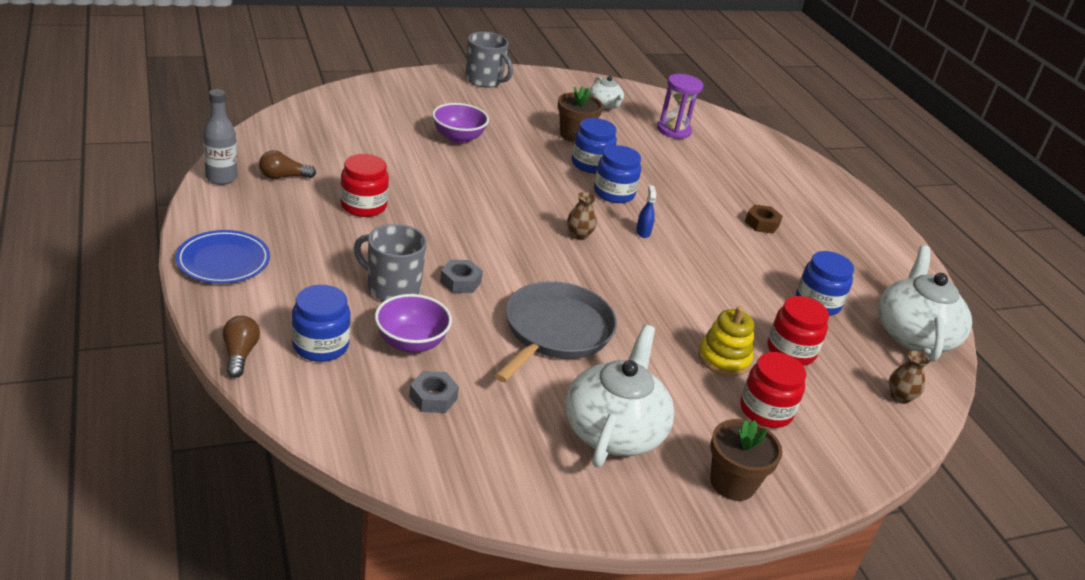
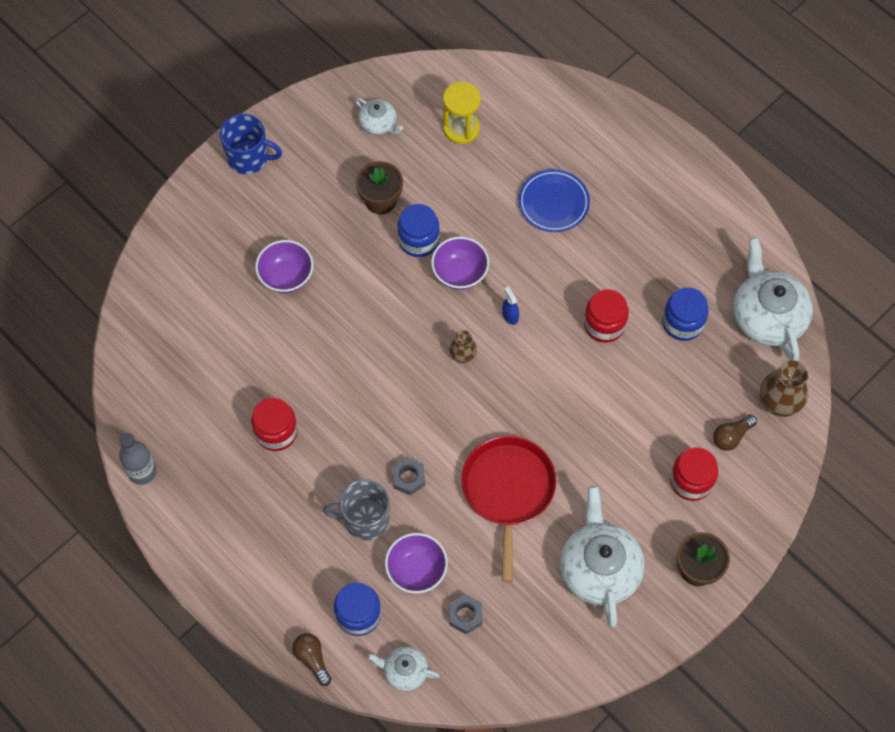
camera: 20 degrees left, 30 degrees up
blue plate [176,230,270,284] -> blue plate moved to [518,169,590,232]
brown light bulb [259,150,316,179] -> brown light bulb moved to [713,415,757,451]
grey mug [465,32,513,88] -> blue mug [220,114,282,174]
grey pan [495,281,617,382] -> red pan [461,436,556,582]
blue jar [594,145,641,203] -> purple bowl [431,237,489,290]
purple hourglass [657,74,703,139] -> yellow hourglass [443,82,481,144]
yellow stacking toy [698,306,754,376] -> none
brown nut [745,204,783,233] -> none
red jar [768,296,829,366] -> red jar moved to [584,289,629,343]
brown vase [889,351,930,404] -> brown vase [760,360,808,417], size x1.69
none -> white teapot [368,647,440,691]

